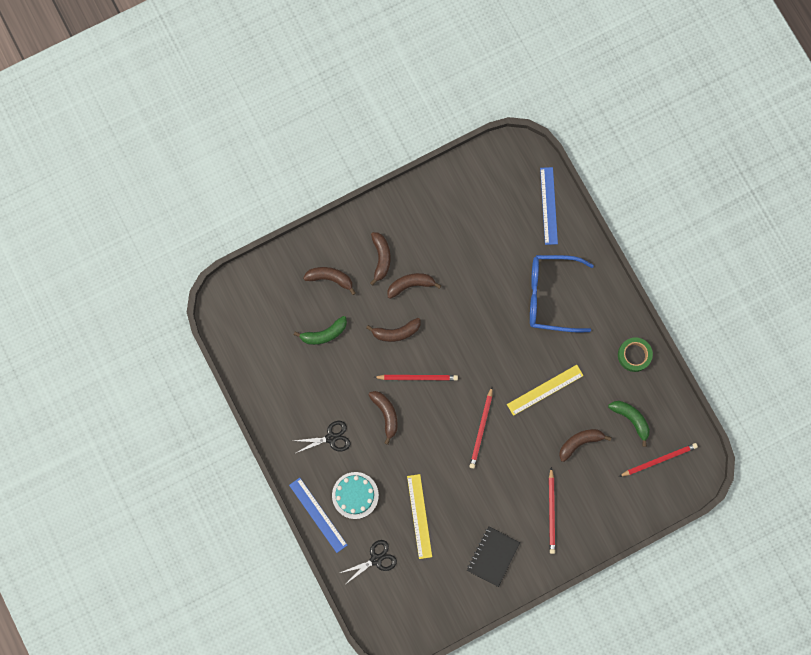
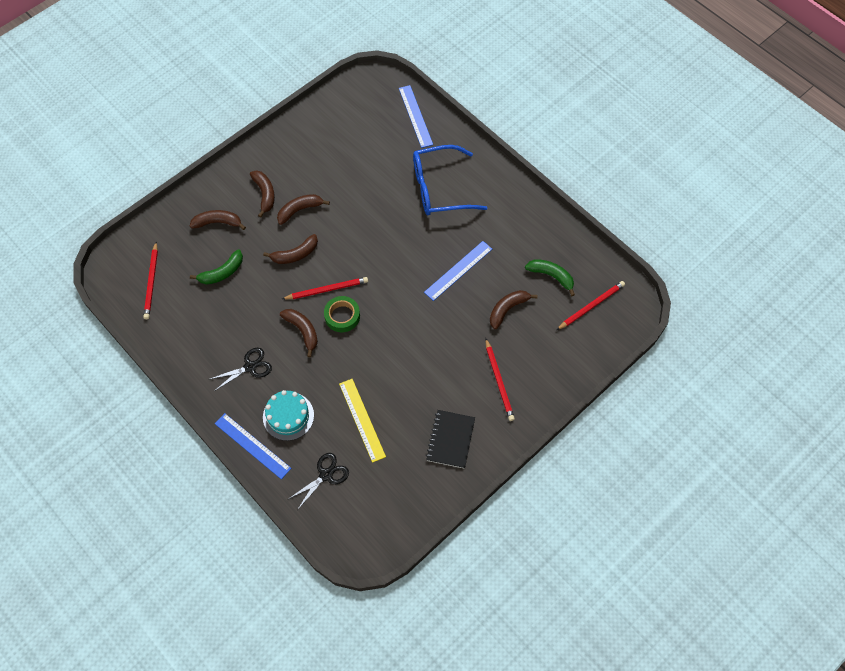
camera: 15 degrees left, 15 degrees down
red pencil [469,387,493,469] -> red pencil moved to [143,242,158,319]
yellow ruler [507,365,584,416] -> blue ruler [424,241,492,301]
green tape [618,337,653,372] -> green tape moved to [324,296,360,332]

